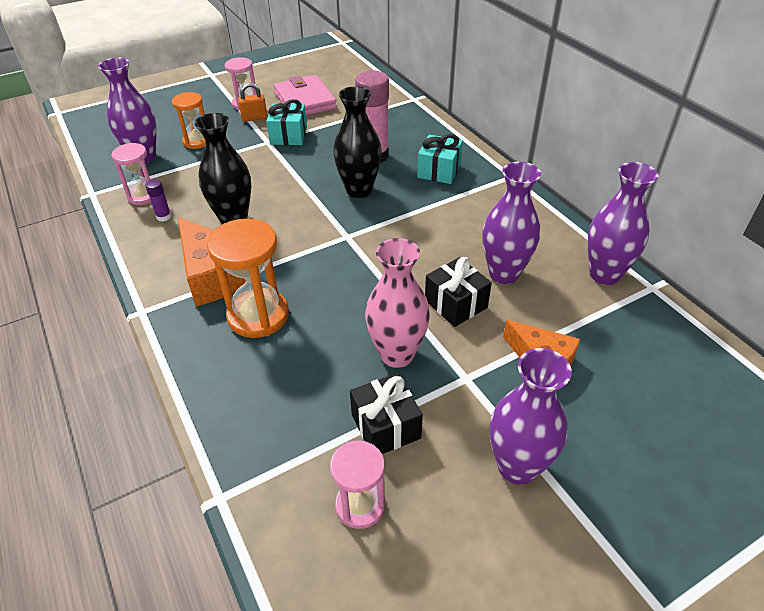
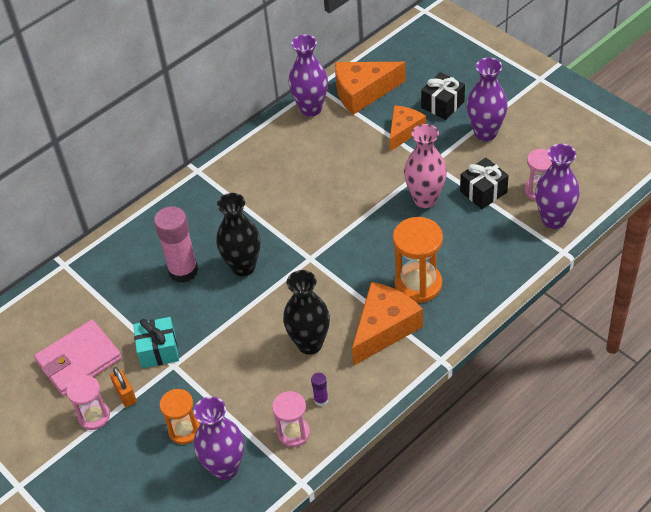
camera: 100 degrees left, 5 degrees up
turquoise gift [417,134,463,184] -> none
black gift [425,257,492,327] -> black gift moved to [421,72,465,120]
purple vase [482,162,541,284] -> purple vase moved to [535,144,580,229]
none -> orange cheese [335,62,406,115]

